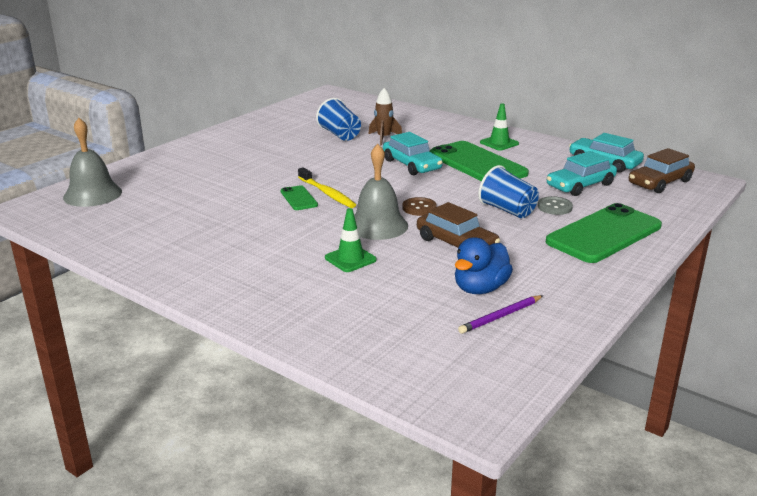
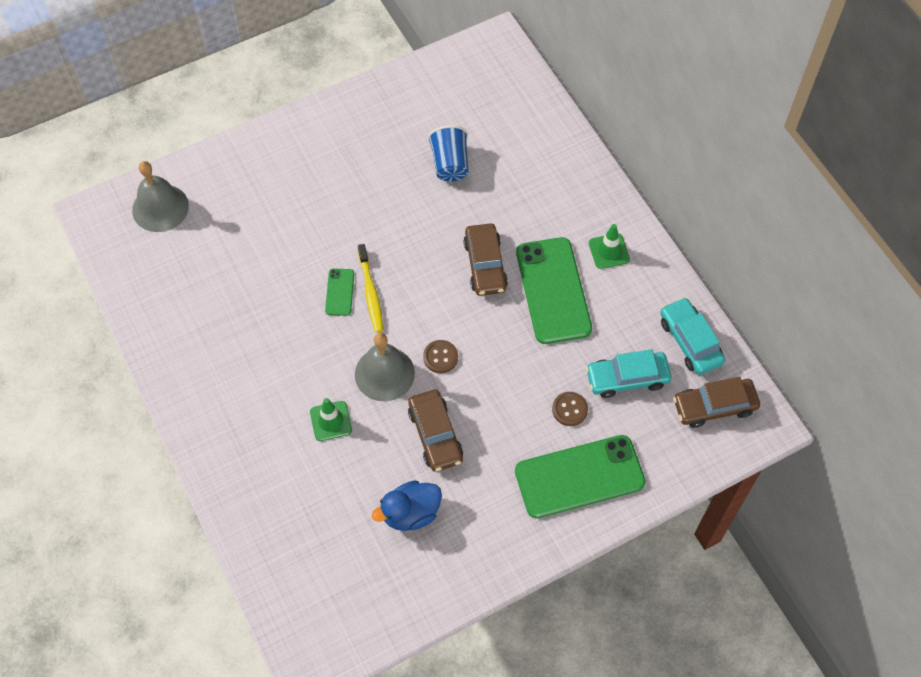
camera: 25 degrees right, 35 degrees up
brown rocket [369,88,402,146] -> none
turquoise car [383,132,443,175] -> brown car [463,223,508,296]
purple pencil [458,295,543,334] -> none
blue cup [478,165,539,218] -> none
grey button [538,196,573,215] -> brown button [552,392,588,426]

